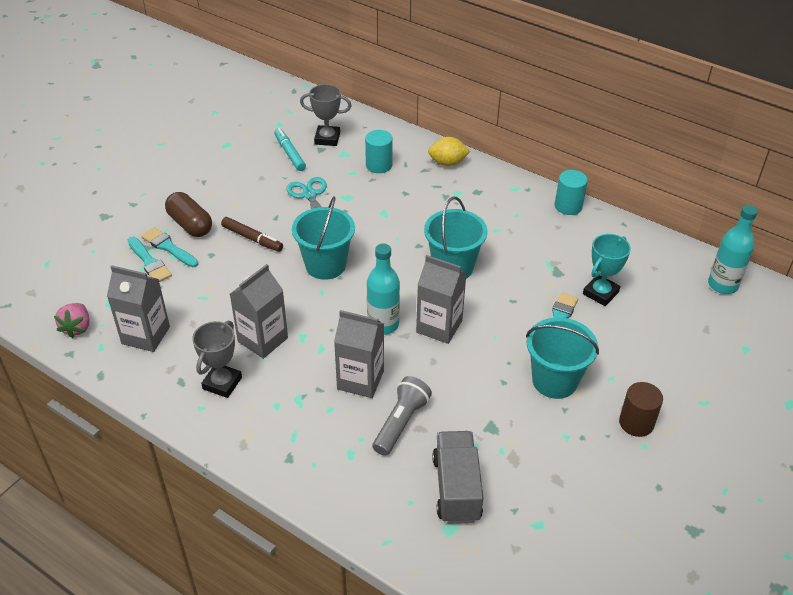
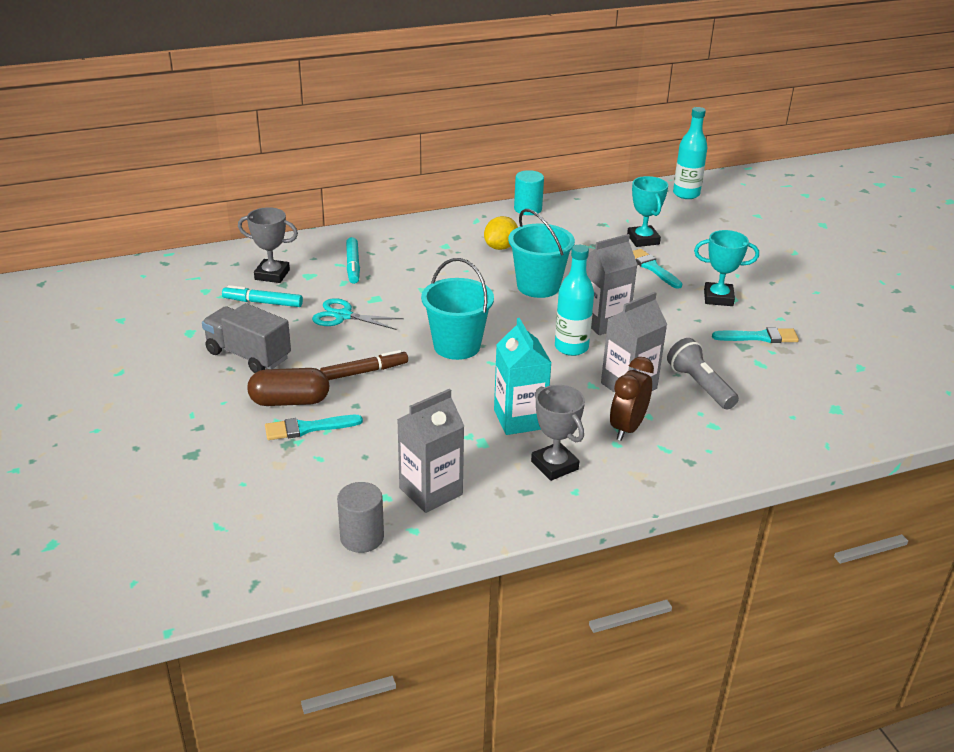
camera: 55 degrees left, 10 degrees down
pink strawberry [54,303,89,338] -> grey cylinder [337,482,384,553]
turquoise brush [128,237,172,282] -> turquoise brush moved to [712,327,799,343]
grey carton [230,264,288,359] -> turquoise carton [494,318,552,435]
grey trophy [300,84,351,146] -> grey trophy turned 60 degrees clockwise [238,207,298,283]
turquoise cylinder [365,130,393,173] -> turquoise marker [346,237,360,284]
yellow lemon [428,137,470,166] -> yellow lemon moved to [484,216,518,250]
grey truck [432,431,483,524] -> grey truck moved to [202,303,291,373]
turquoise bucket [526,317,599,399] -> turquoise trophy [694,230,759,306]
brown cylinder [619,382,663,437] -> none
none -> brown clock [610,357,654,441]

